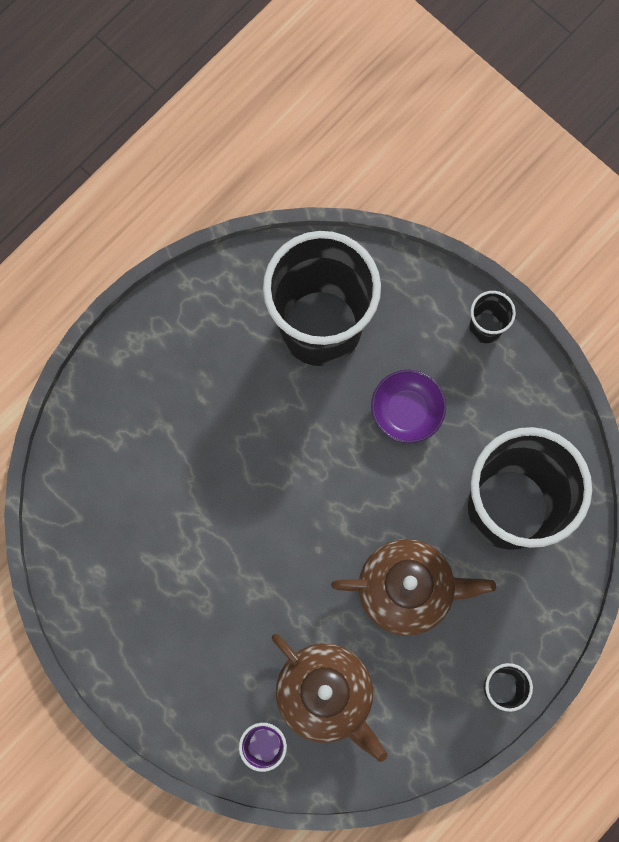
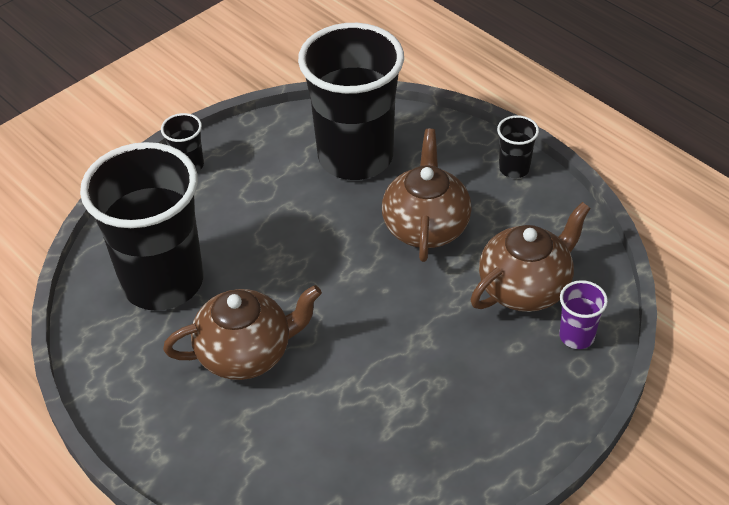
camera: 85 degrees left, 30 degrees down
purple bowl [371,370,446,443] -> none
none -> brown teapot [163,285,322,380]

